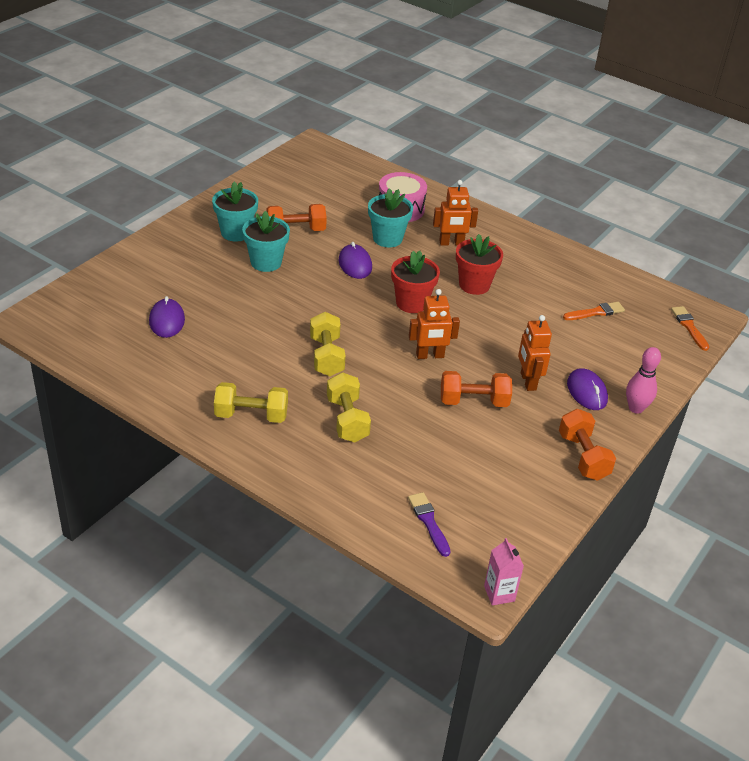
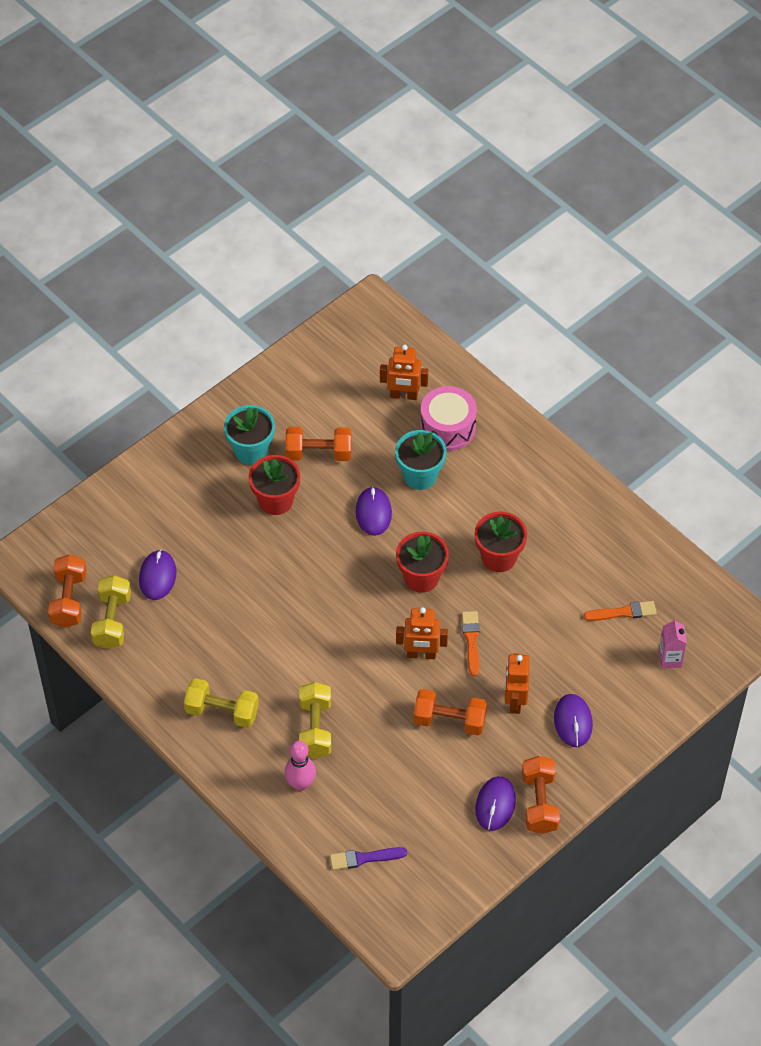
camera: 15 degrees right, 15 degrees up
turquoise flower pot [242,211,290,272] -> red flower pot [249,455,300,515]
yellow dumbbell [310,312,346,376] -> yellow dumbbell moved to [91,575,131,649]
purple brush [408,492,451,557] -> purple brush turned 90 degrees counterclockwise [330,847,407,870]
orange robot [433,180,478,246] -> orange robot moved to [380,345,428,400]
pink carton [484,538,524,606] -> pink carton moved to [659,619,687,668]
pink bowling pin [626,347,661,414] -> pink bowling pin moved to [285,741,316,791]
orange brush [671,306,709,351] -> orange brush moved to [462,611,480,676]
none -> orange dumbbell [48,555,87,628]
none -> purple mouse [475,776,516,831]

